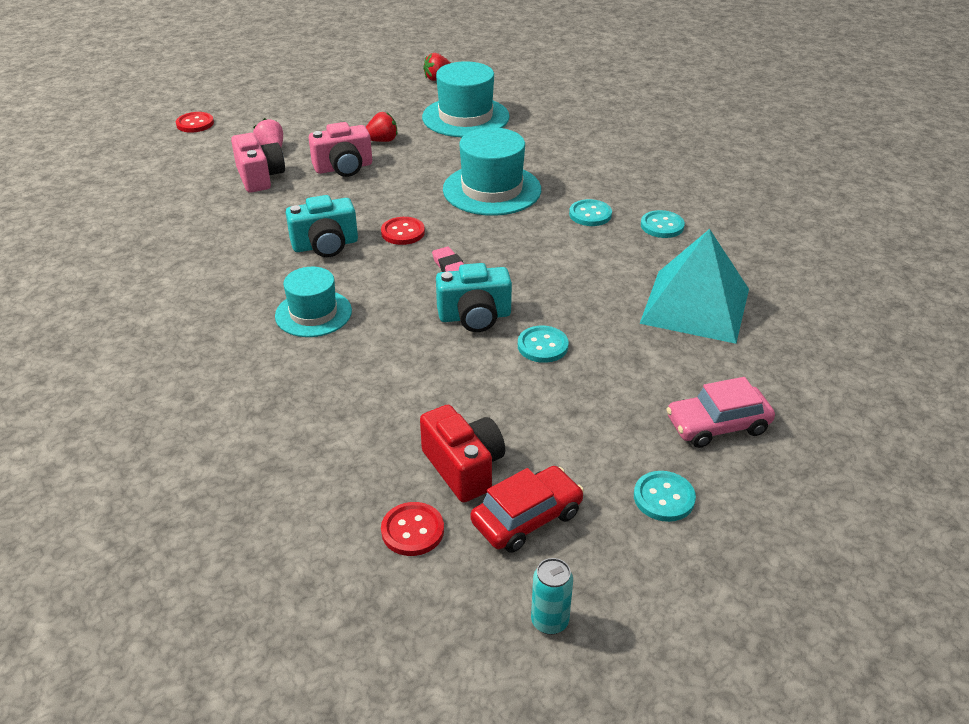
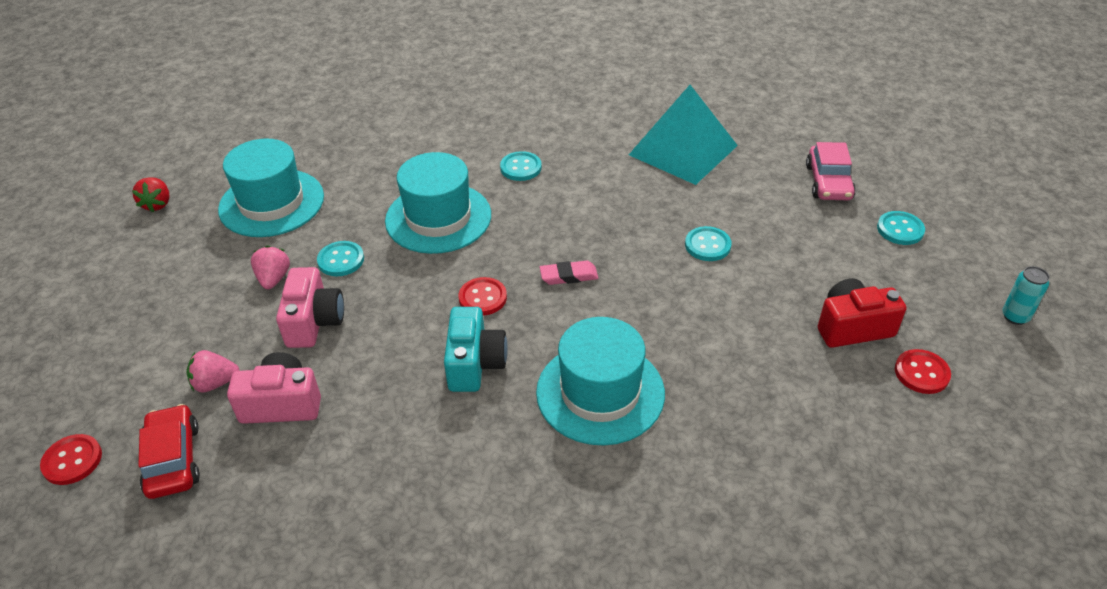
camera: 70 degrees left, 5 degrees up
turquoise hat [275,267,352,337] -> turquoise hat [536,317,665,446], size x1.55
red strawberry [366,112,397,142] -> pink strawberry [251,246,290,289]
turquoise camera [436,263,512,332] -> none
red car [470,466,584,553] -> red car moved to [138,404,200,499]
turquoise button [641,210,685,238] -> turquoise button moved to [317,241,364,276]

